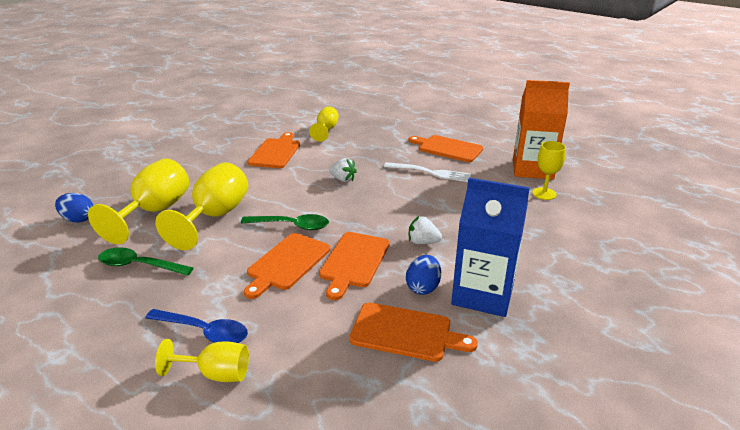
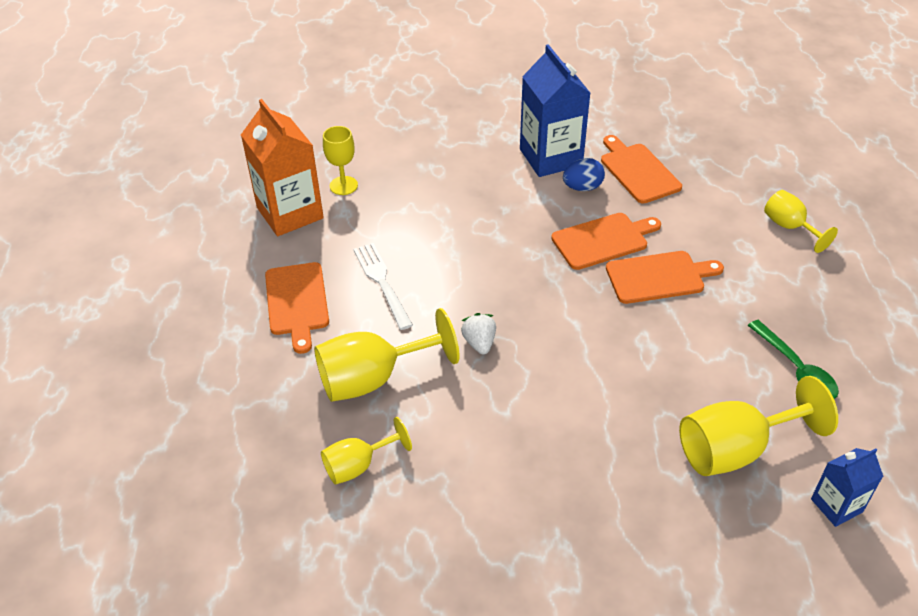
camera: 130 degrees left, 15 degrees up
blue egg [55,193,93,222] -> blue carton [811,448,883,527]
blue spoon [145,309,248,343] -> none
yellow goblet [155,162,248,250] -> yellow goblet moved to [314,308,460,402]
green spoon [241,214,329,230] -> none
orange cutting board [248,132,300,168] -> none
white strawberry [409,216,442,244] -> none

